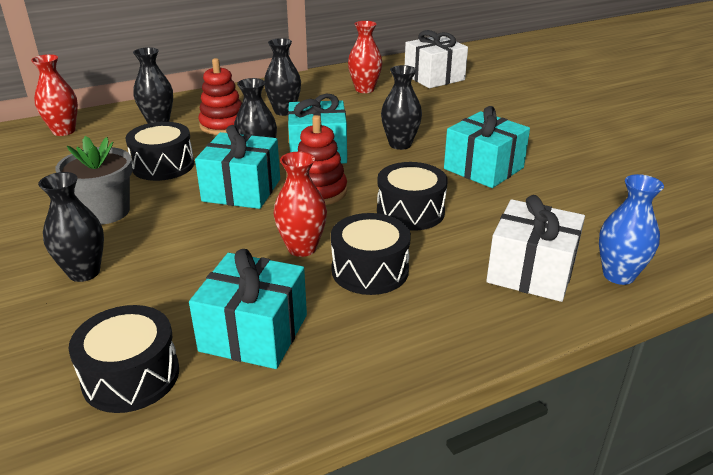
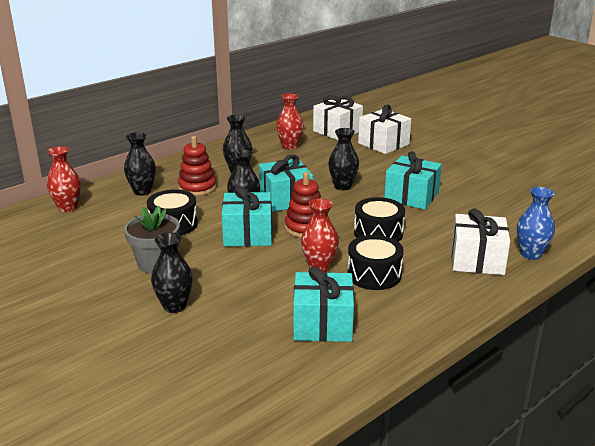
camera: 15 degrees left, 5 degrees down
black drum [69,305,179,413] -> none
none -> white gift [358,105,411,154]

